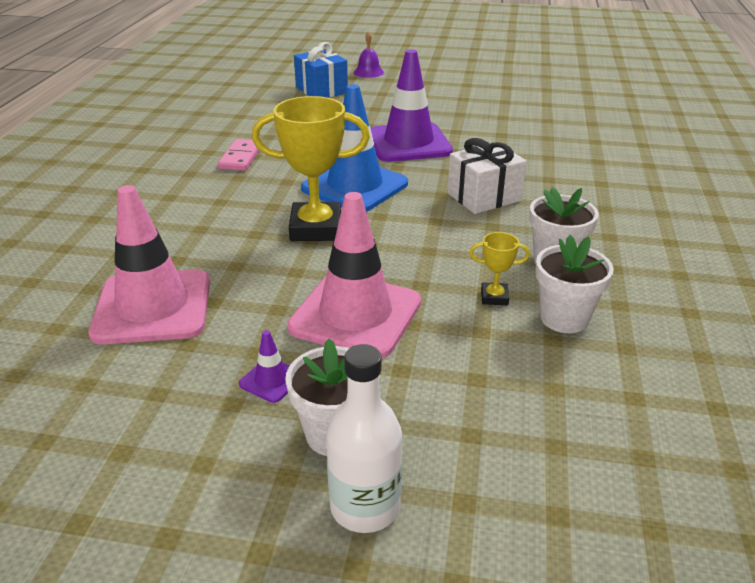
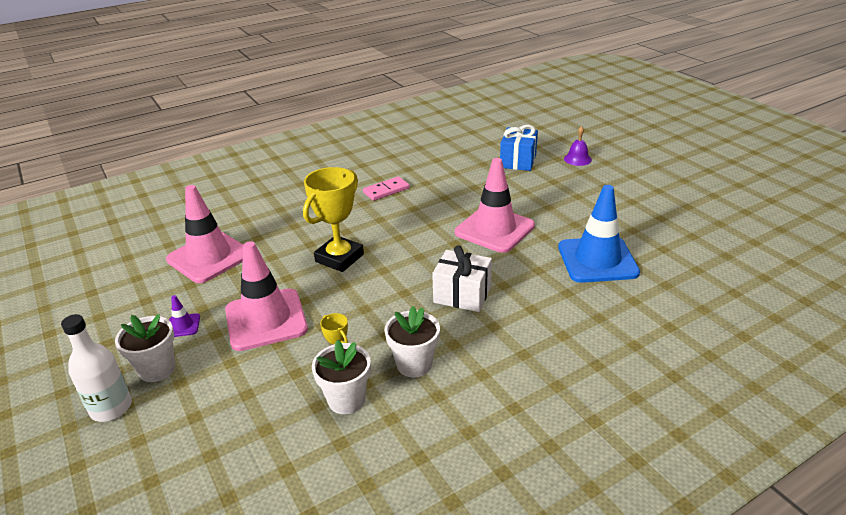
camera: 50 degrees right, 0 degrees up
yellow trophy [252,96,370,241] -> yellow trophy turned 75 degrees clockwise [303,167,364,272]
blue traffic cone [301,84,408,212] -> blue traffic cone moved to [558,185,640,283]
purple traffic cone [370,49,453,162] -> pink traffic cone [455,158,535,253]

